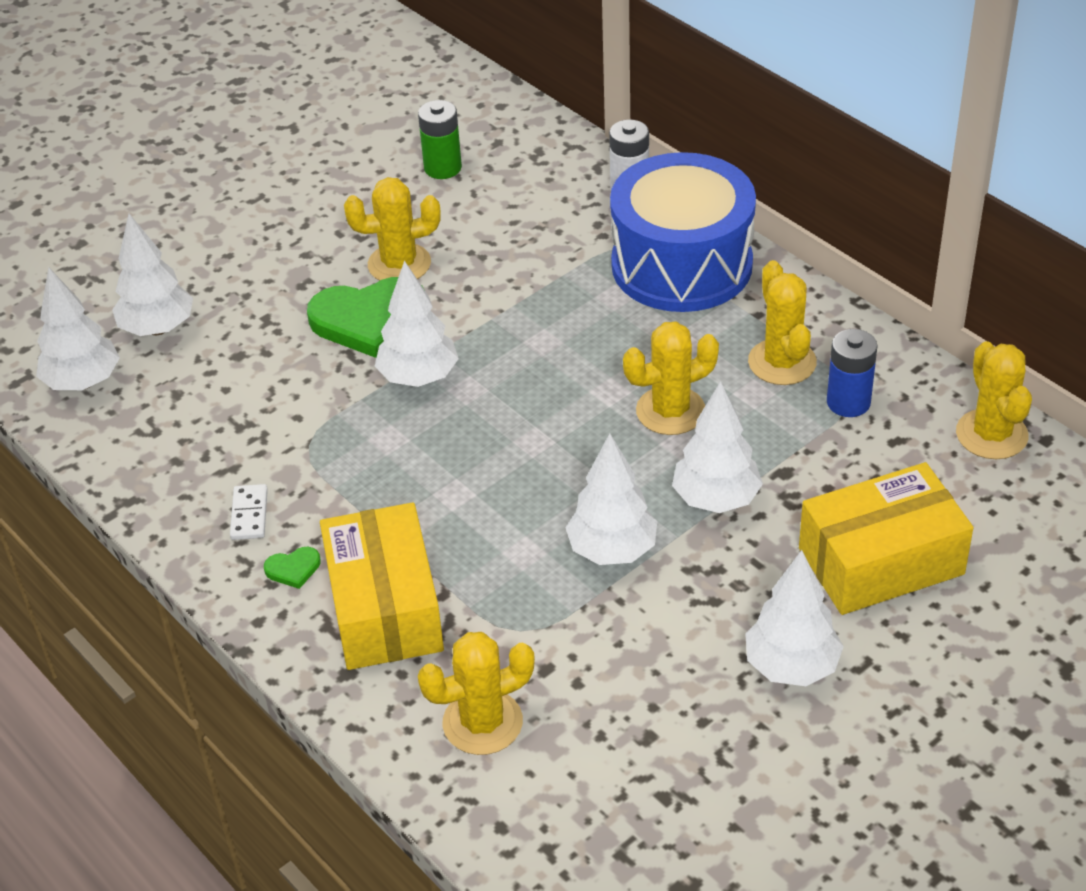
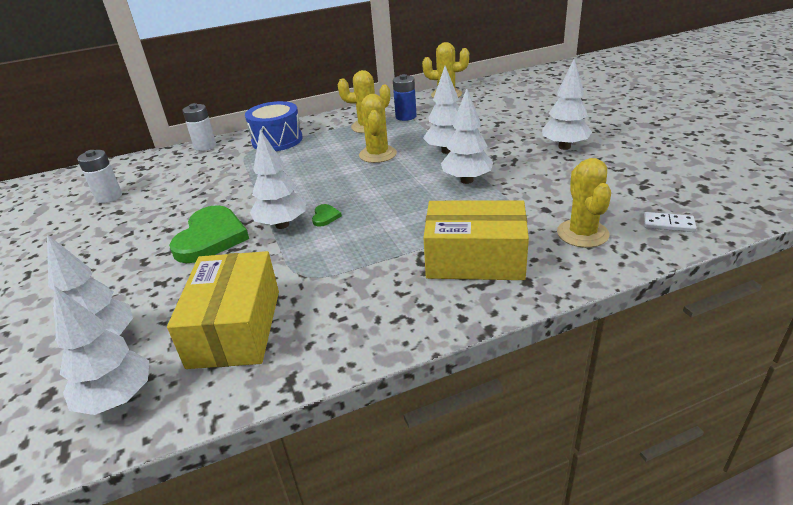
camera: 70 degrees left, 10 degrees down
white domino [230,484,268,540] -> white domino moved to [643,212,697,232]
green heart [264,547,321,589] -> green heart moved to [312,204,342,227]
yellow cactus [344,177,441,281] -> none
green battery [418,100,462,179] -> white battery [77,150,122,203]
blue drum [610,152,756,312] -> blue drum [245,101,303,151], size x0.66
yellow box [799,462,973,615] -> yellow box moved to [167,251,279,369]

